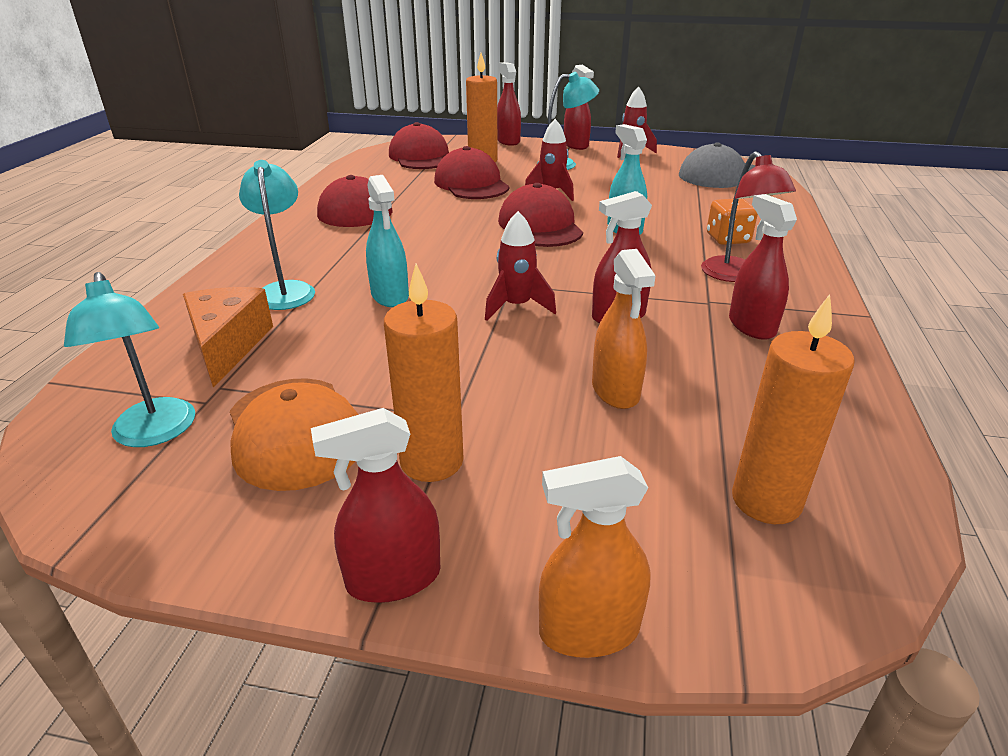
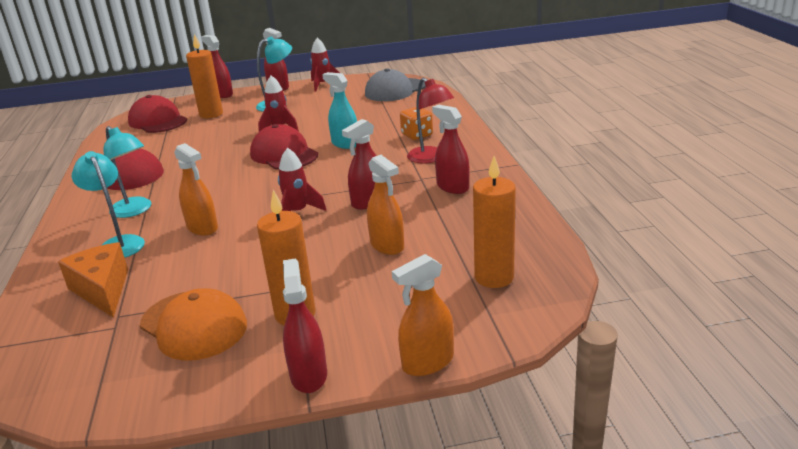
camera: 20 degrees left, 5 degrees down
turquoise lamp [64,272,195,447] -> turquoise lamp moved to [103,126,151,218]
red spray bottle [311,408,440,603] -> red spray bottle turned 120 degrees clockwise [283,258,327,393]
turquoise spray bottle [366,175,409,307] -> orange spray bottle [174,143,218,236]
red cap [434,146,510,199] -> none

